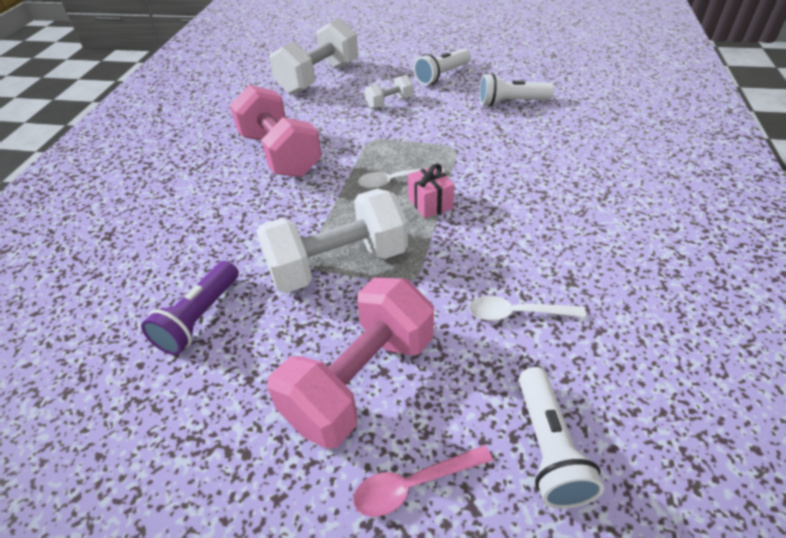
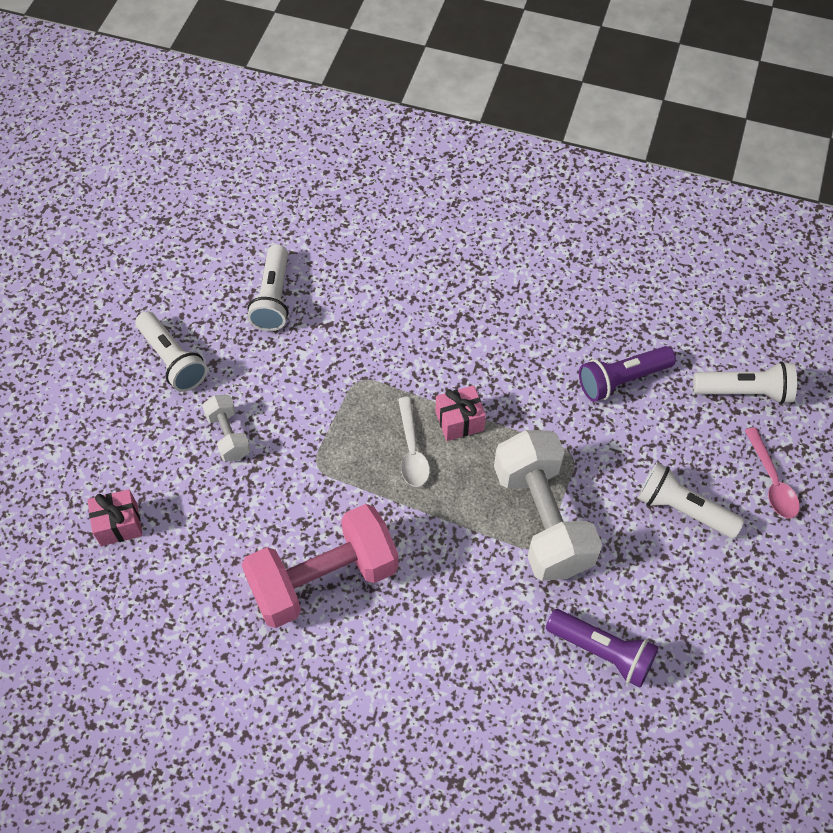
camera: 85 degrees left, 15 degrees up
pink dumbbell [267,278,434,449] -> white flashlight [638,462,744,538]
white dumbbell [269,18,358,94] -> pink gift [87,489,143,546]
white spoon [469,296,586,321] -> purple flashlight [579,346,676,402]

